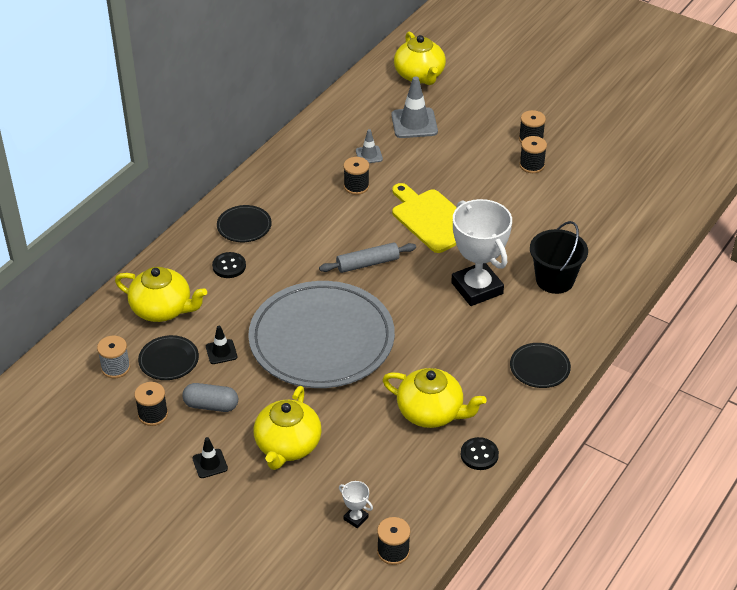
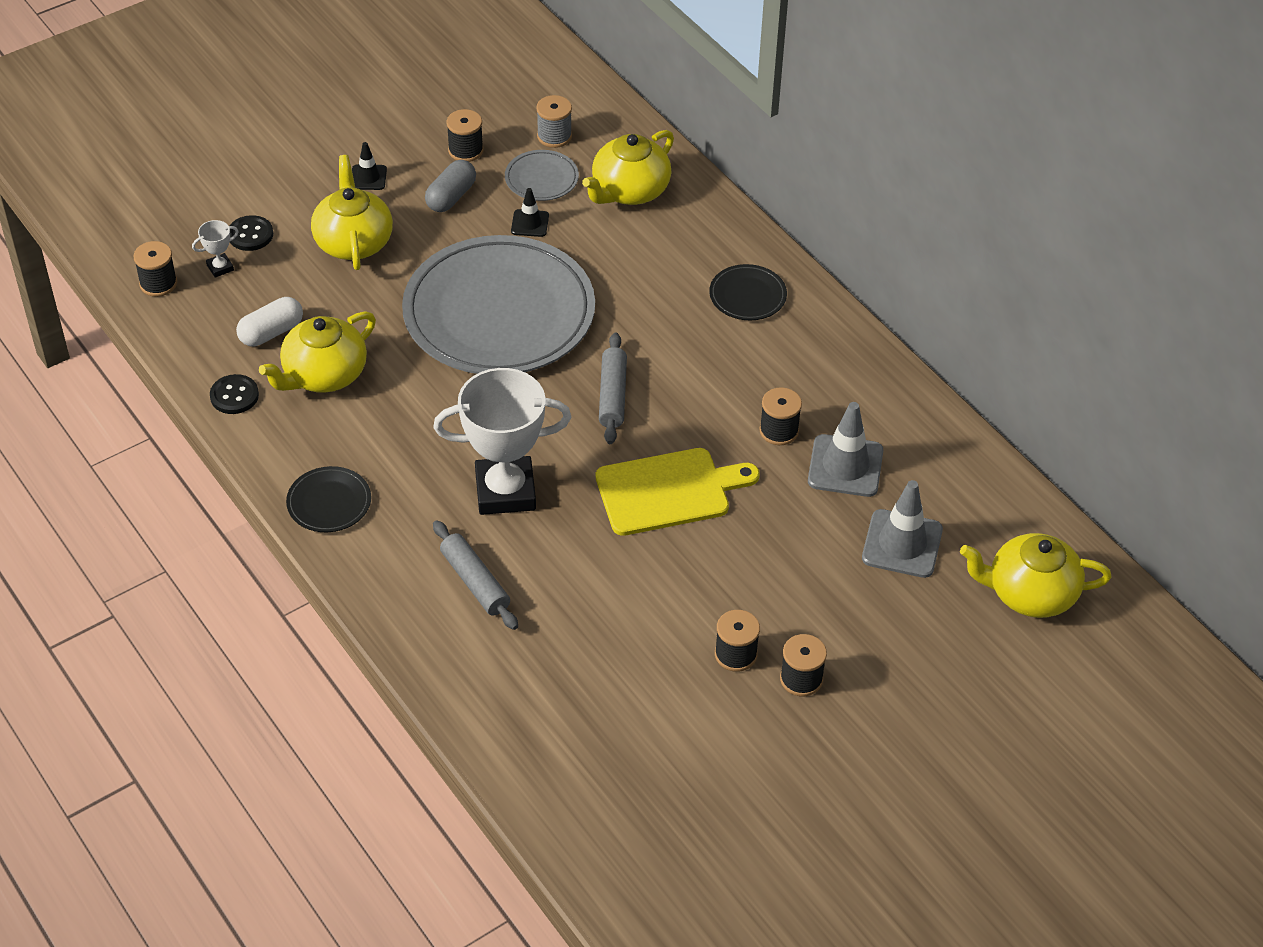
camera: 110 degrees right, 5 degrees up
black plate [138,335,199,380] -> grey plate [505,150,579,201]
black button [212,252,246,278] -> black button moved to [230,215,273,251]
yellow teapot [253,386,322,470] -> yellow teapot turned 45 degrees clockwise [311,155,393,270]
grey traffic cone [356,129,383,163] -> grey traffic cone [808,402,883,497], size x1.81
black bucket [530,221,588,294] -> grey rolling pin [433,520,518,630]
none -> white capsule [236,297,303,346]

